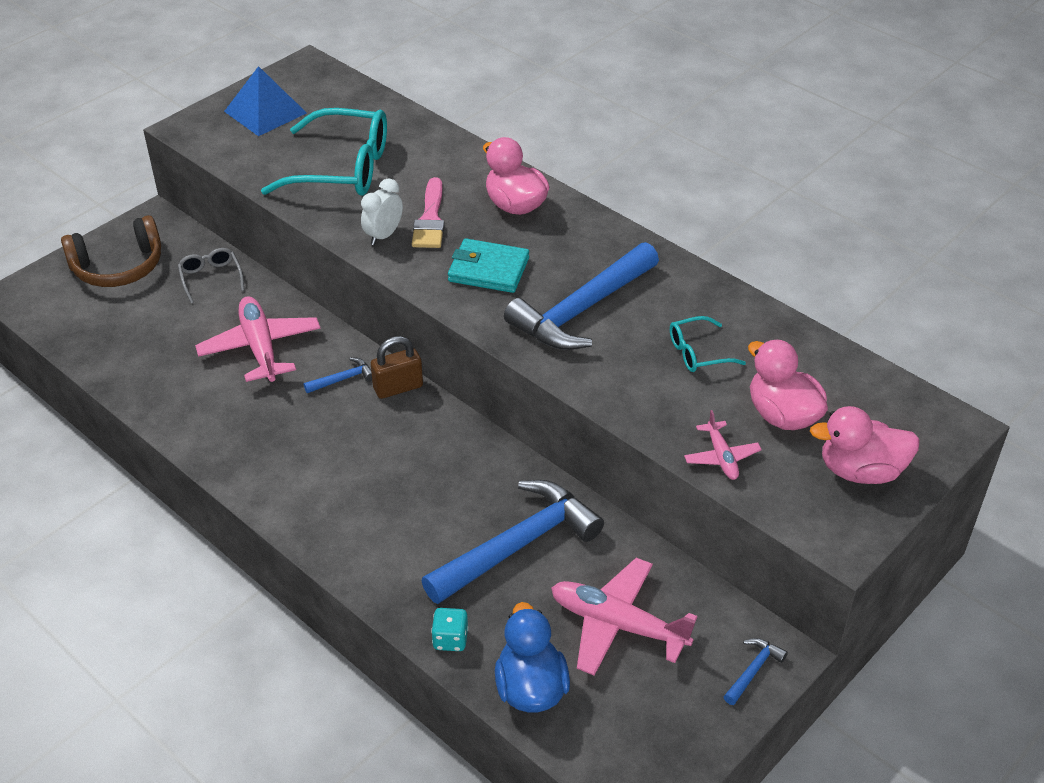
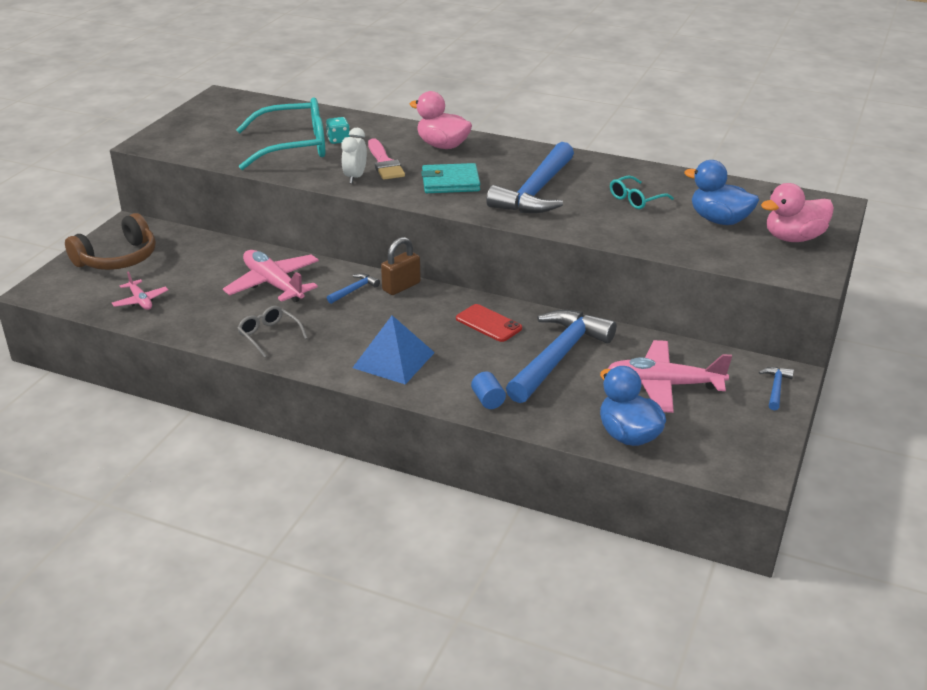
camera: 20 degrees left, 10 degrees down
grey glasses [178,248,245,304] -> grey glasses moved to [237,306,307,358]
blue pyramid [224,66,307,136] -> blue pyramid moved to [352,315,435,385]
turquoise dice [431,608,468,651] -> turquoise dice moved to [326,117,350,144]
pink plane [684,410,762,480] -> pink plane moved to [112,272,168,310]
pink duck [748,340,828,430] -> blue duck [684,160,759,225]
none -> red phone [456,304,522,342]
none -> blue cylinder [471,372,506,409]

